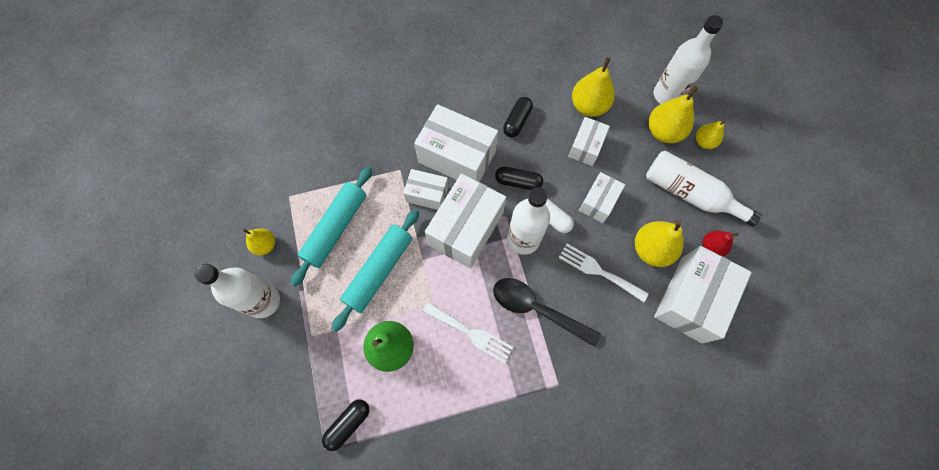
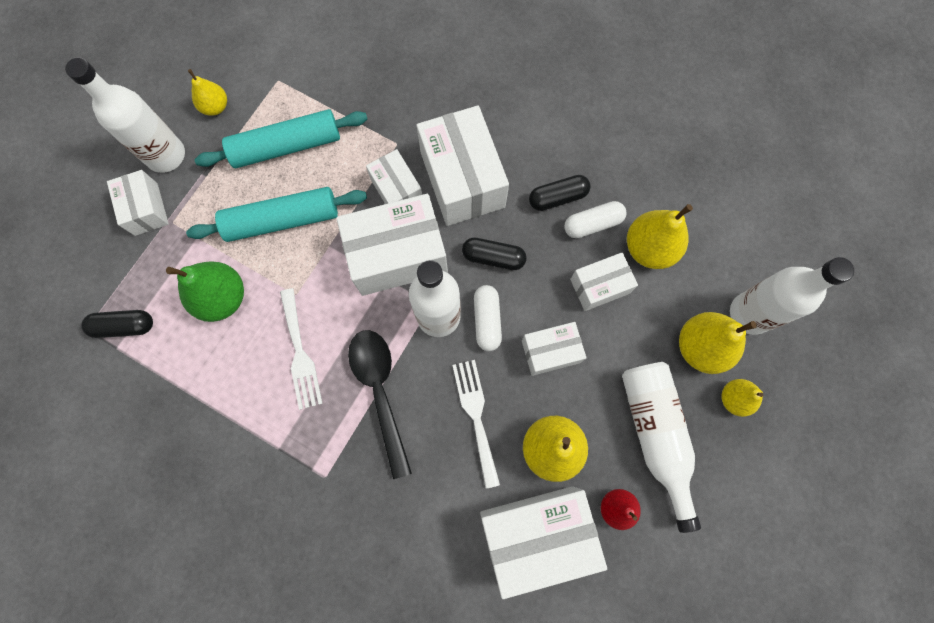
camera: 45 degrees right, 5 degrees up
black capsule [495,166,543,190] -> black capsule turned 45 degrees counterclockwise [462,238,527,270]
none -> white box [107,170,169,236]
none -> white capsule [564,201,626,238]

